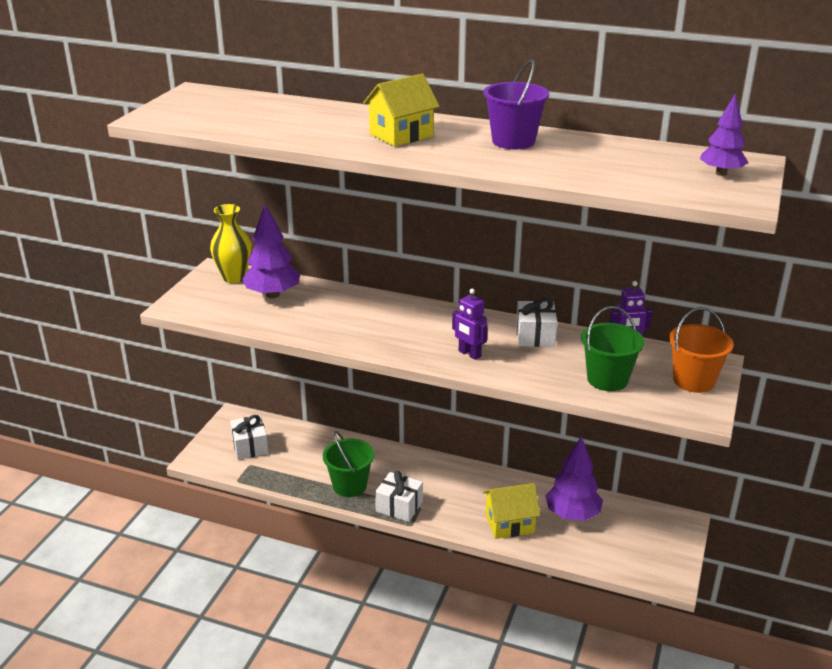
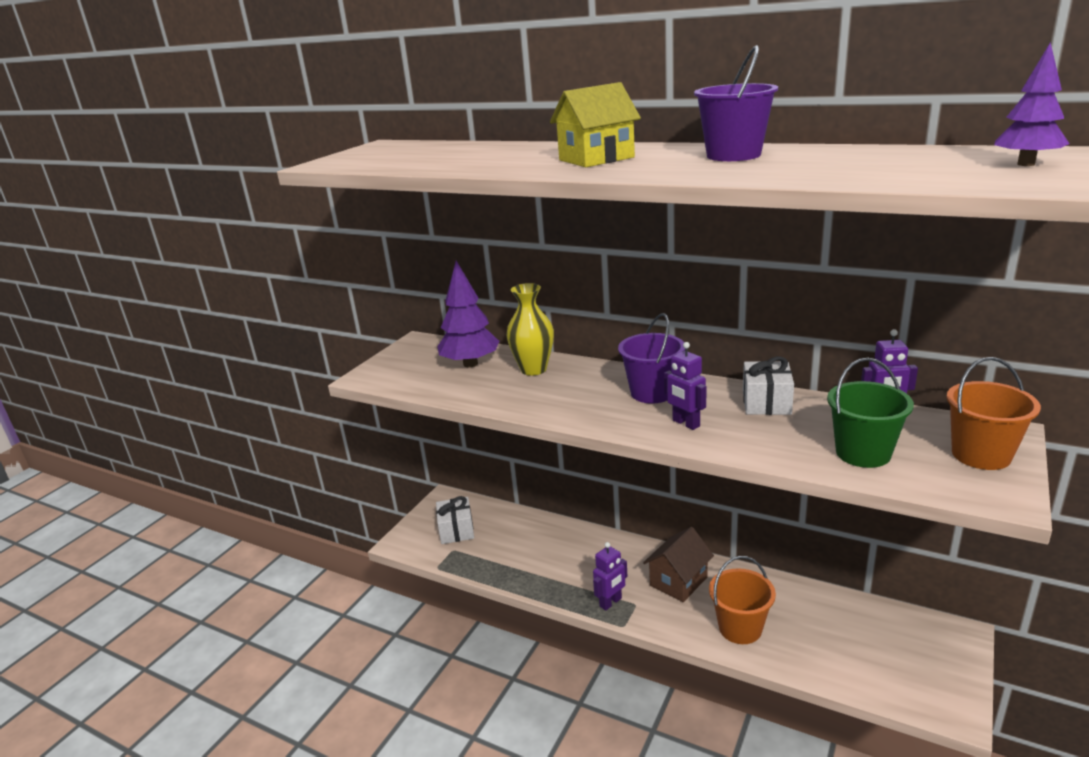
camera: 10 degrees right, 5 degrees down
yellow vase [210,204,252,283] -> yellow vase moved to [506,283,554,376]
green bucket [323,431,374,497] -> none
white gift [375,471,423,522] -> purple robot [593,542,627,610]
yellow house [483,483,541,539] -> orange bucket [709,556,776,644]
purple tree [545,436,603,521] -> none
none -> purple bucket [618,313,685,404]
none -> brown house [643,527,714,602]

